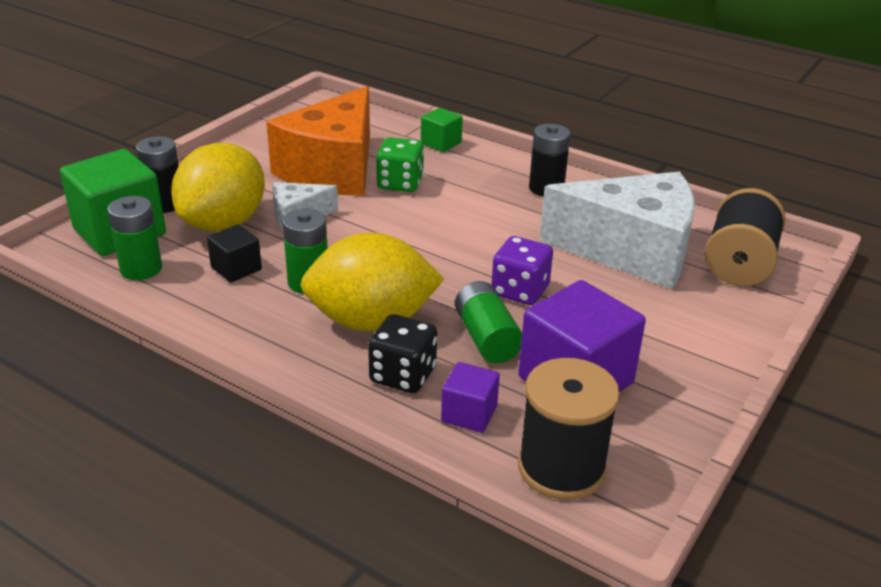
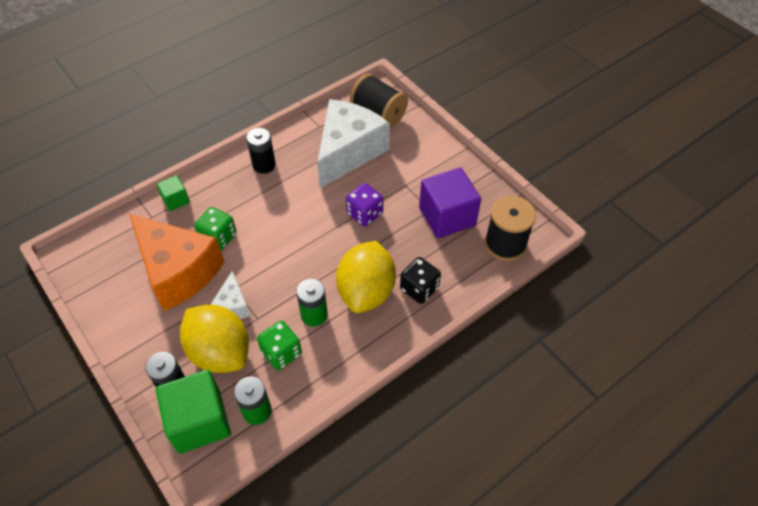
camera: 70 degrees left, 20 degrees up
black cube [207,225,262,282] -> green dice [257,320,302,370]
purple cube [441,362,500,433] -> none
green battery [455,281,522,363] -> none

